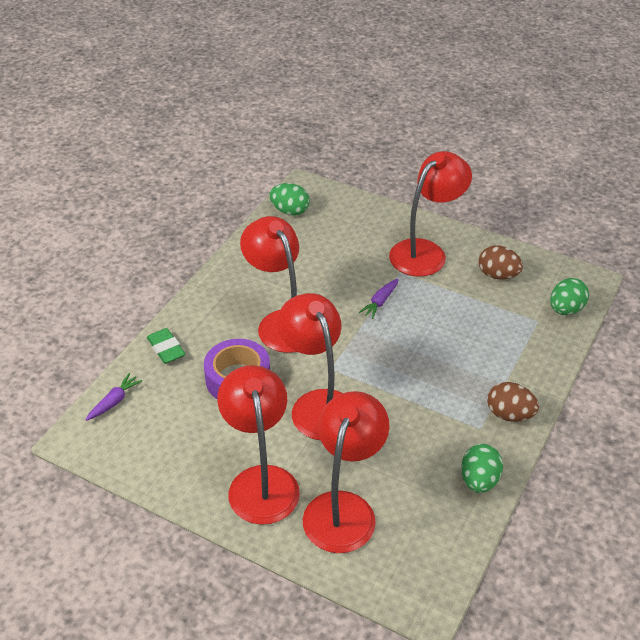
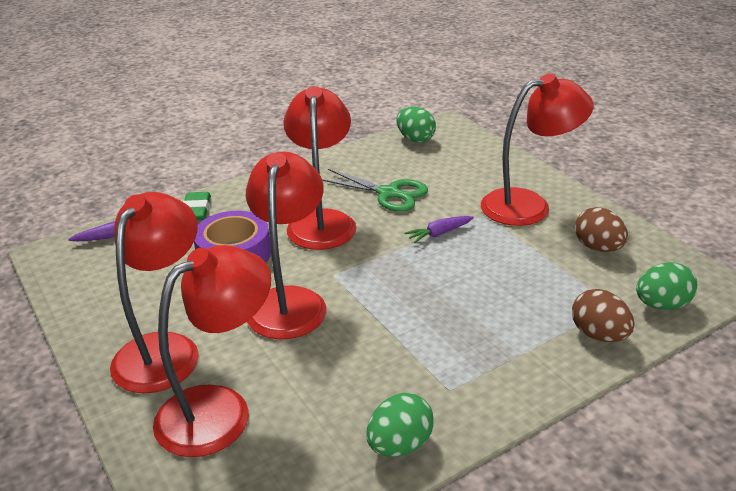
camera: 30 degrees right, 10 degrees down
brown egg [487,382,539,422] -> brown egg moved to [572,289,635,342]
none -> green scissors [322,169,428,212]

